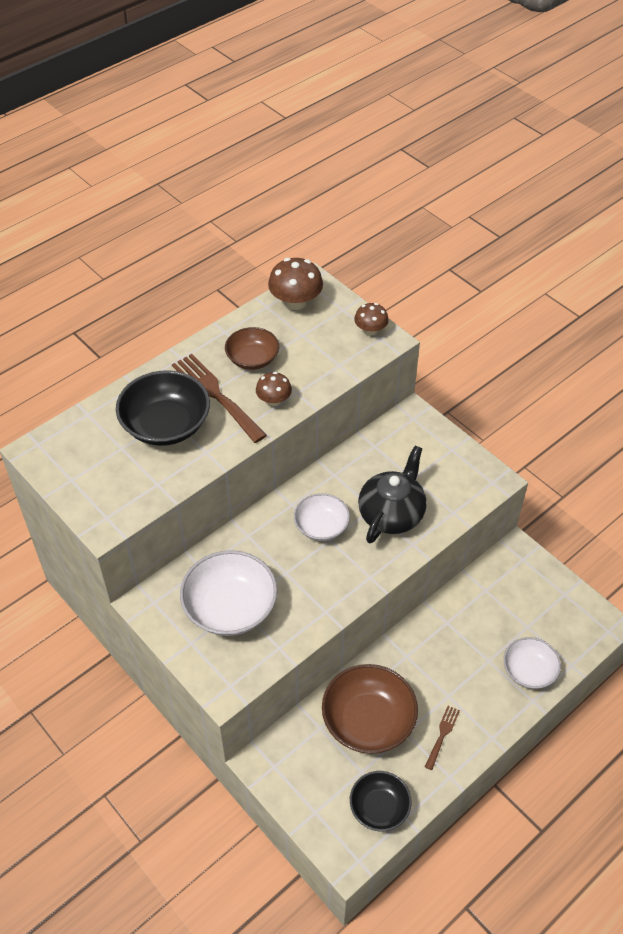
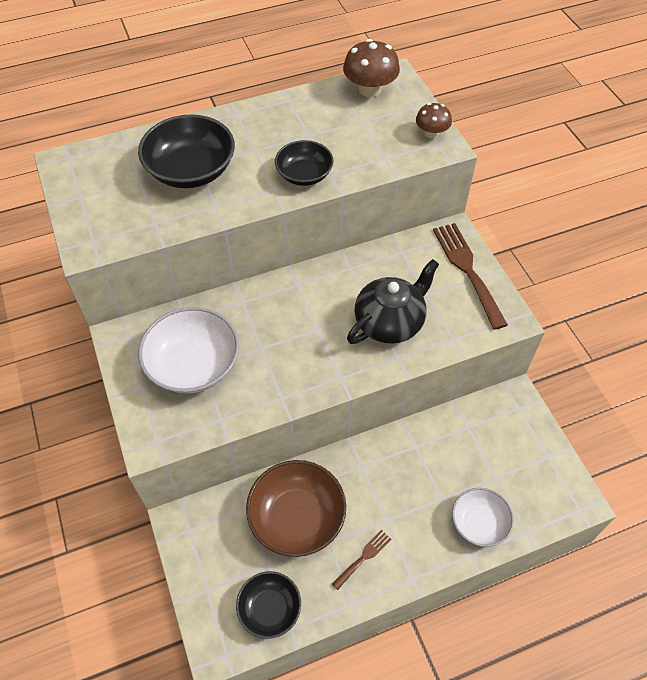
camera: 20 degrees right, 5 degrees up
brown fork [172,354,267,443] -> brown fork moved to [433,223,508,330]
brown bowl [225,327,279,370] -> none
brown mushroom [256,372,292,406] -> black bowl [275,140,333,186]
white bowl [294,493,350,541] -> none

